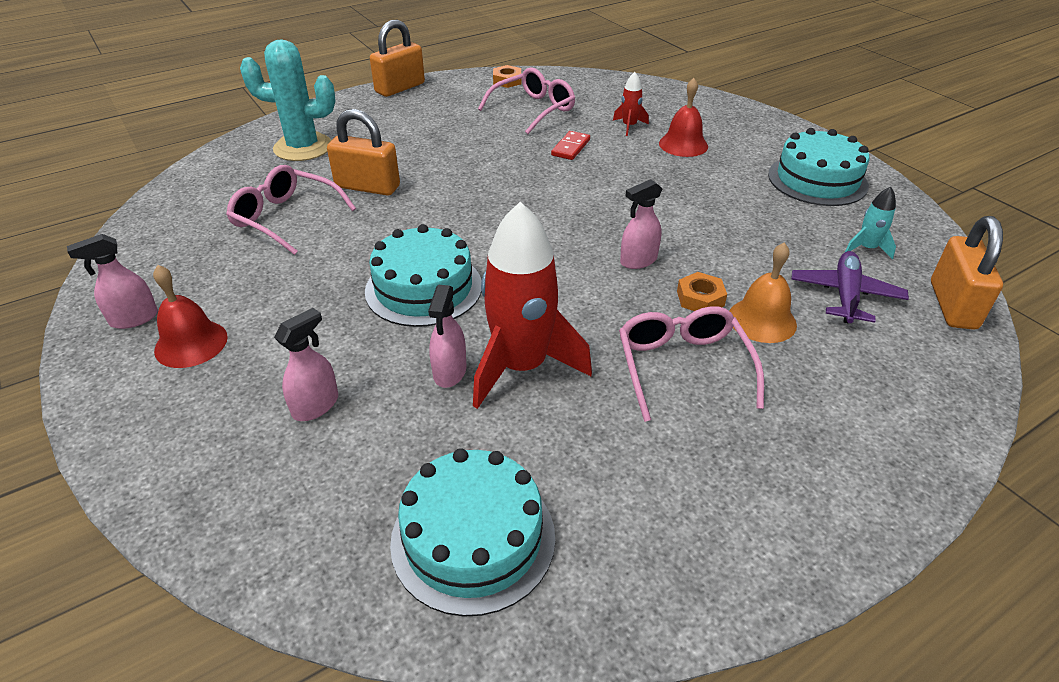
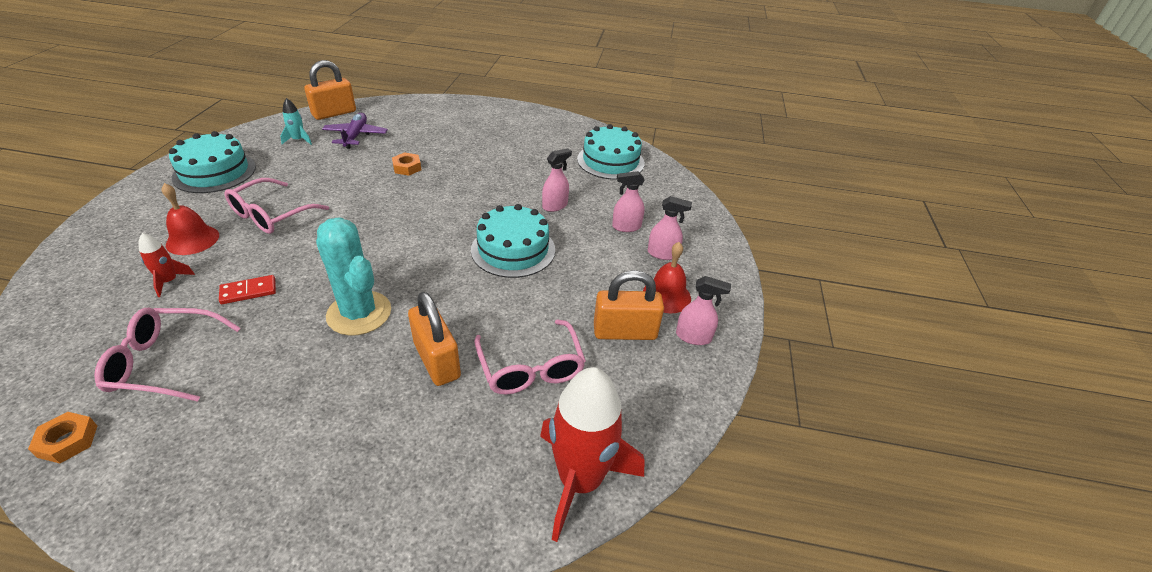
camera: 140 degrees left, 0 degrees up
turquoise cactus [240,39,335,161] -> turquoise cactus moved to [316,217,391,336]
orange padlock [370,20,425,97] -> orange padlock moved to [594,270,664,340]
red rocket [473,202,592,409] -> red rocket moved to [540,367,644,542]
pink glasses [619,306,764,422] -> pink glasses moved to [225,178,329,234]
pink spray bottle [620,179,662,269] -> pink spray bottle moved to [648,196,692,260]
orange bell [729,242,797,343] -> none
purple plane [791,251,909,324] -> purple plane turned 120 degrees clockwise [322,113,388,149]

